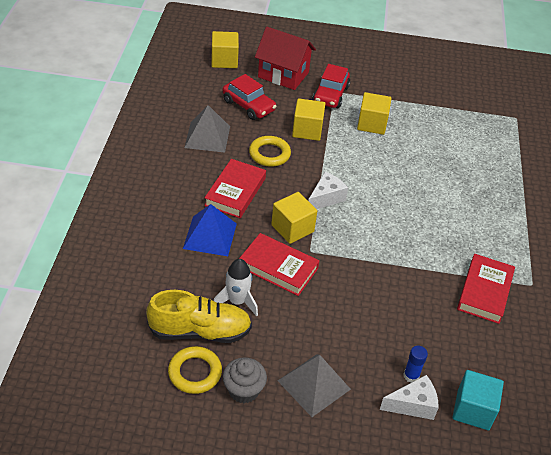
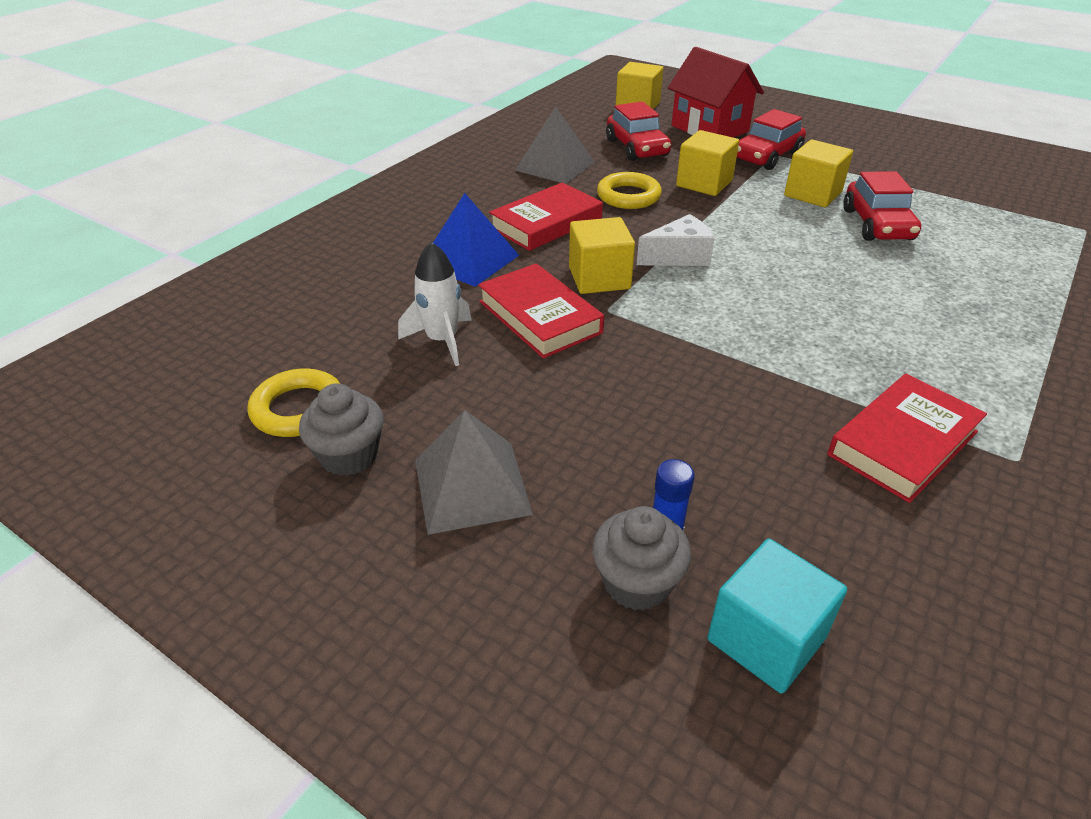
camera: 30 degrees right, 5 degrees down
yellow shoe [146,290,252,343] -> none
white cheese [380,375,439,420] -> grey cupcake [592,506,691,611]
none -> red car [844,171,921,241]

